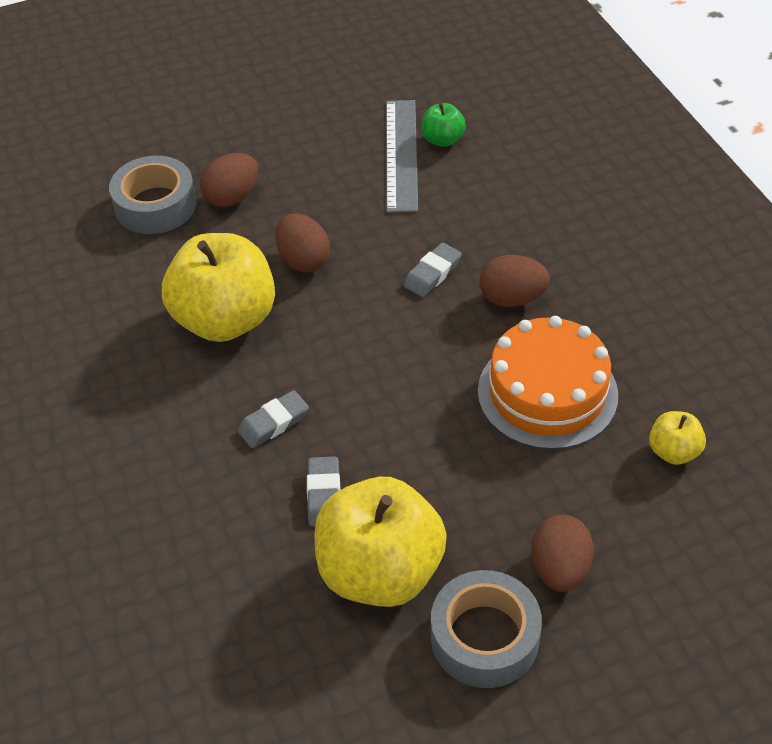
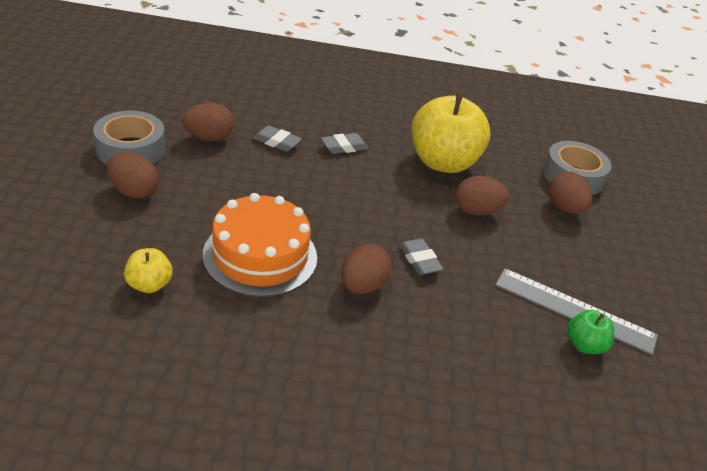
camera: 110 degrees right, 10 degrees down
grey eraser [237,390,309,448] -> grey eraser turned 75 degrees clockwise [321,133,368,154]
yellow apple [315,477,447,607] -> brown egg [182,103,234,141]

